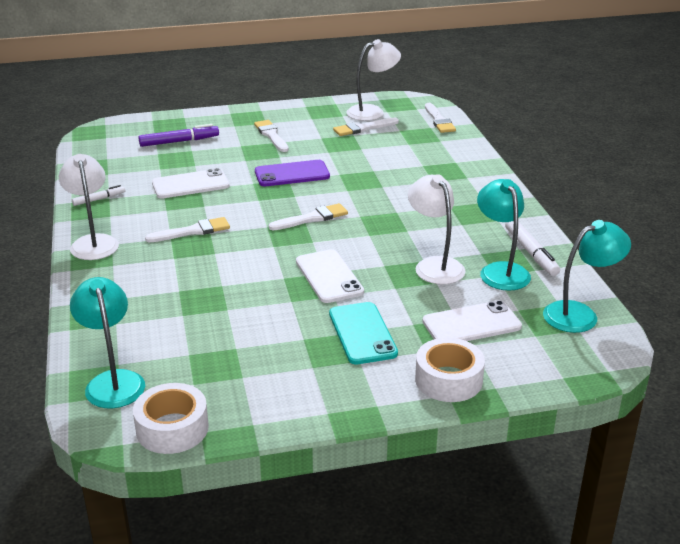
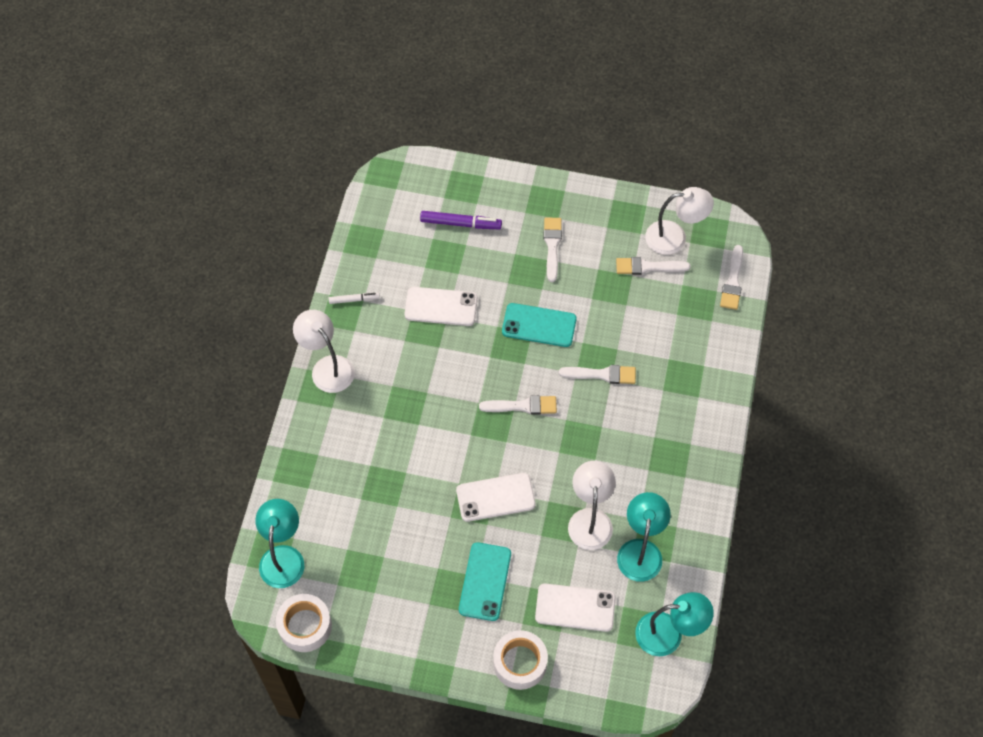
camera: 25 degrees right, 30 degrees up
white lamp [59,154,119,260] -> white lamp turned 45 degrees counterclockwise [293,310,355,393]
white brush [145,217,230,242] -> white brush moved to [559,365,636,384]
purple phone [255,160,330,186] -> turquoise phone [502,303,577,347]
white phone [296,249,364,303] -> white phone turned 75 degrees clockwise [456,473,536,522]
white marker [505,221,560,276] -> none

